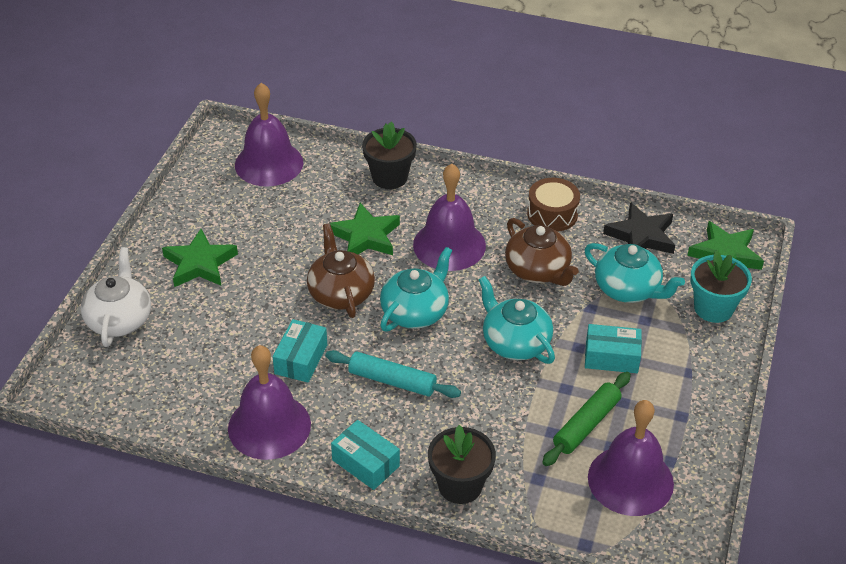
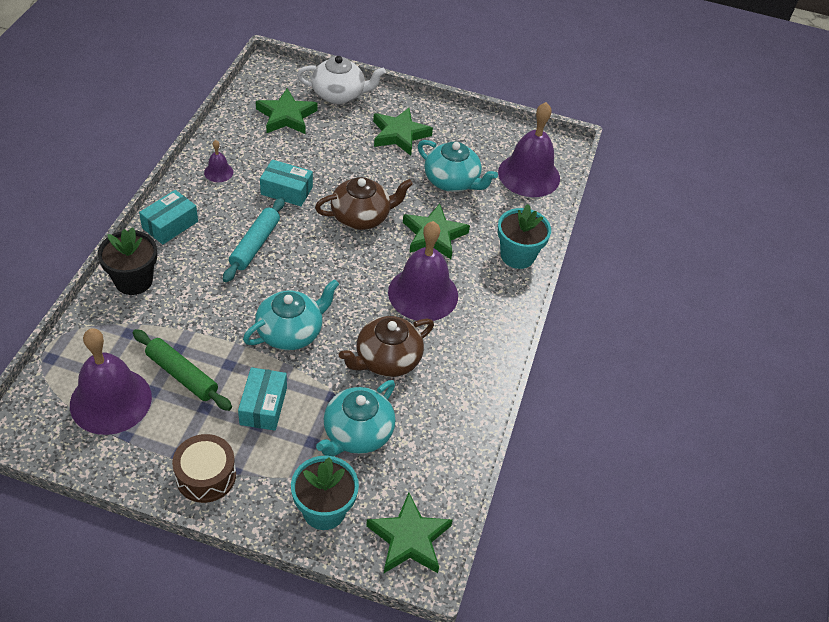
camera: 85 degrees right, 5 degrees up
purple bell [228,345,311,460] -> purple bell [204,140,233,182], size x0.44
black flower pot [362,121,417,189] -> turquoise flower pot [497,204,551,269]
turquoise teapot [380,247,452,332] -> turquoise teapot moved to [418,140,498,192]
brown drum [527,178,580,232] -> brown drum moved to [172,434,236,503]
black star [603,202,675,254] -> none
none -> green star [256,88,318,134]

